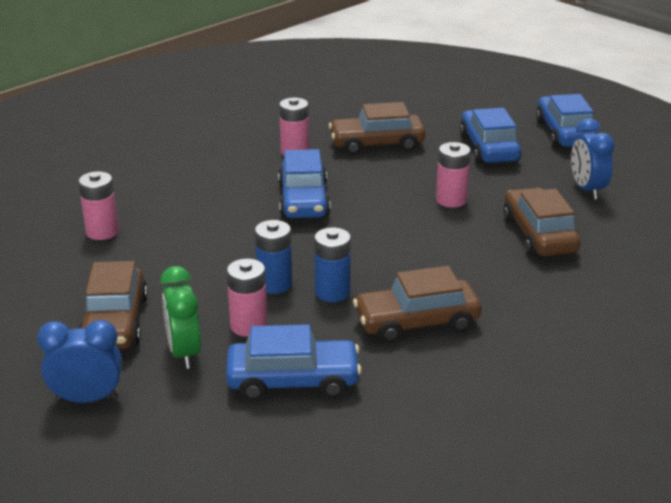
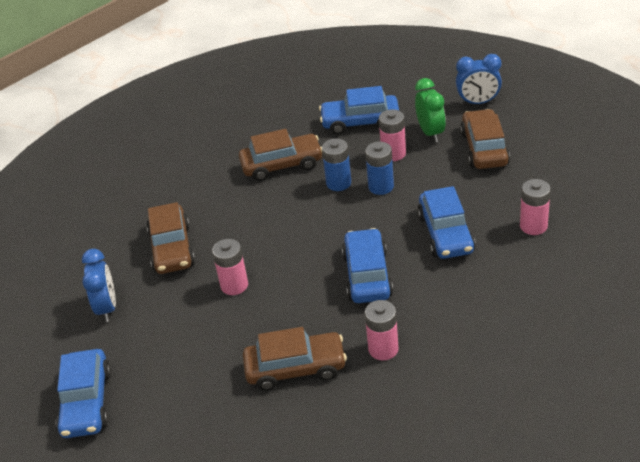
camera: 175 degrees left, 10 degrees up
blue car [460,108,521,164] -> blue car moved to [417,186,475,259]

